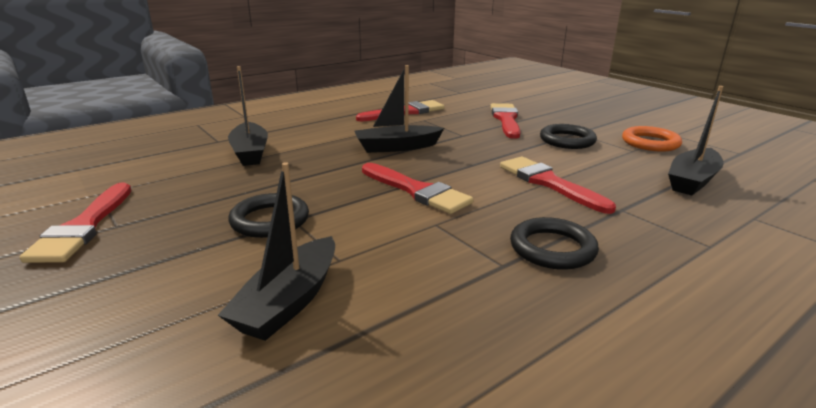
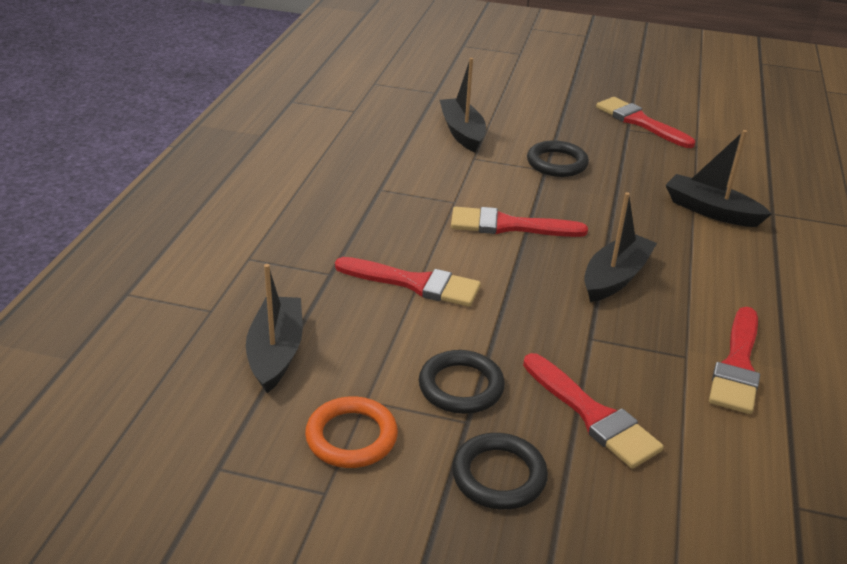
camera: 140 degrees right, 10 degrees up
black ring [510,217,599,270] -> black ring moved to [452,433,548,510]

